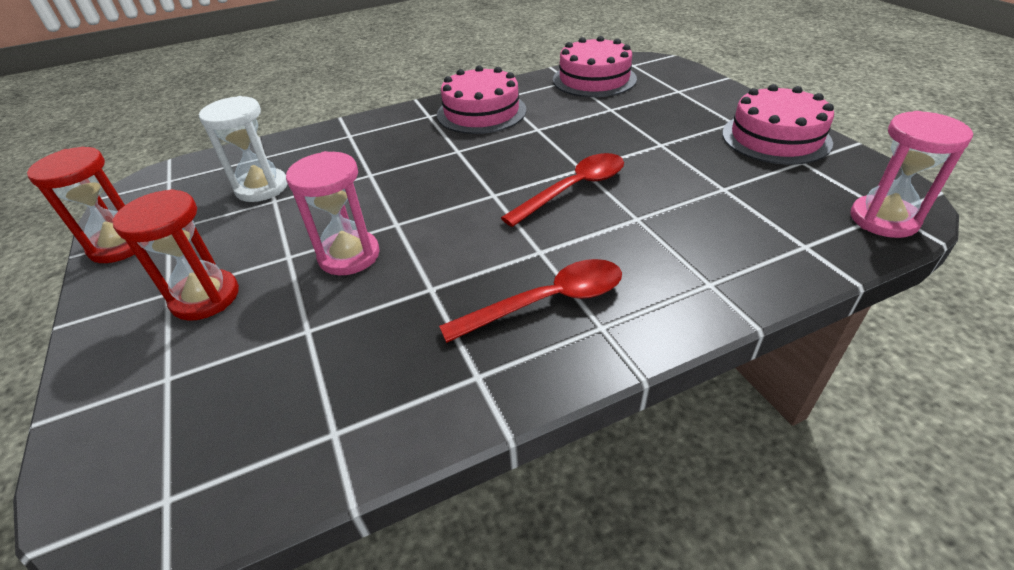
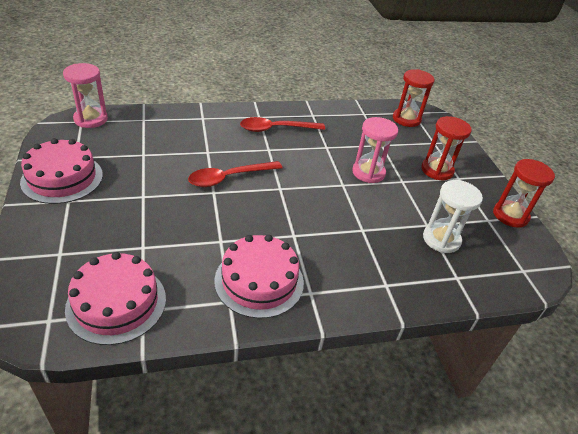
camera: 175 degrees left, 0 degrees up
none -> red hourglass [393,69,434,127]

